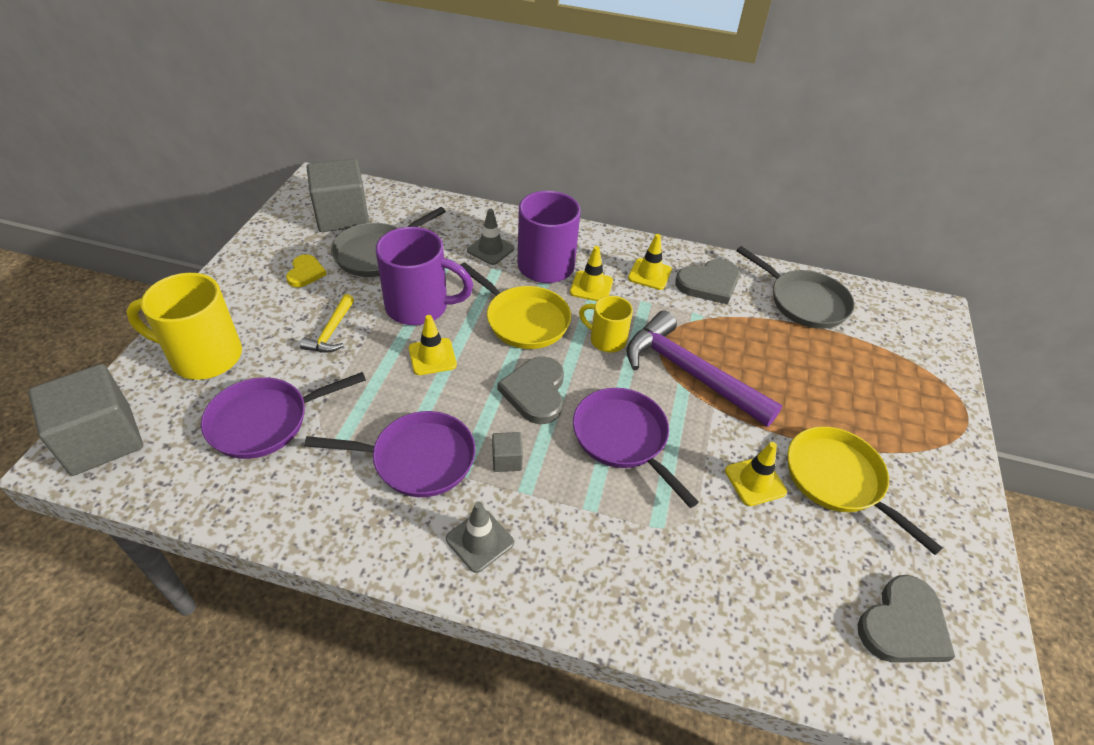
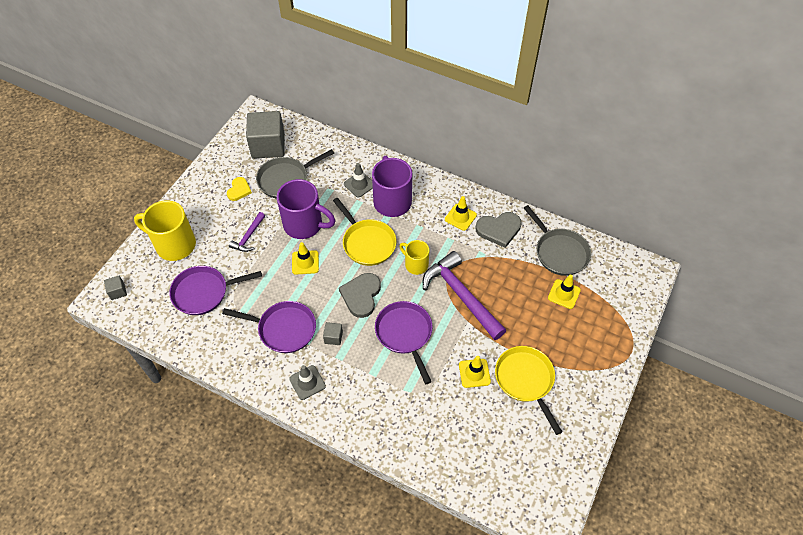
camera: 15 degrees right, 10 degrees up
grey cube [28,364,143,476] -> grey cube [104,276,127,300], size x0.43
yellow hammer [300,294,354,353] -> purple hammer [229,212,265,252]
yellow traffic cone [570,246,613,301] -> yellow traffic cone moved to [548,275,581,309]
grey heart [857,575,955,663] -> none

